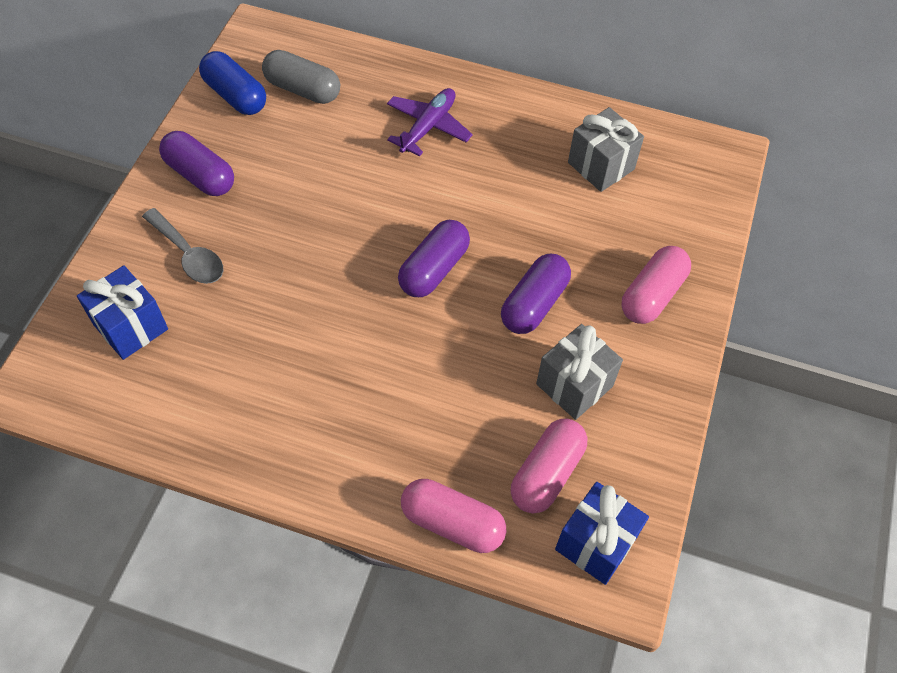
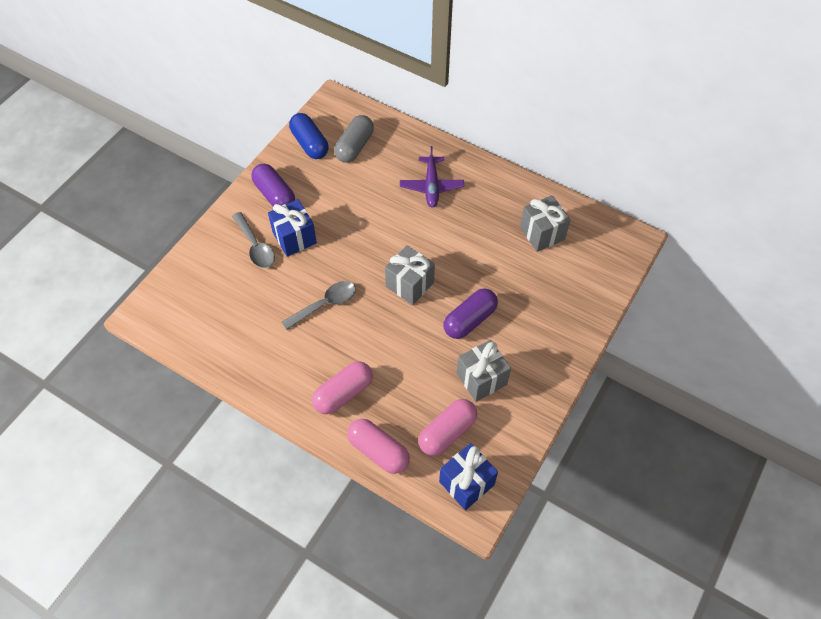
camera: 15 degrees right, 0 degrees up
blue gift [77,265,168,360] -> blue gift moved to [268,199,317,257]
grey capsule [262,50,340,104] -> grey capsule turned 75 degrees clockwise [334,115,374,163]
purple plane [387,88,473,156] -> purple plane turned 135 degrees clockwise [400,146,464,208]
purple capsule [398,220,470,297] -> grey gift [385,245,435,305]
pink capsule [621,246,691,324] -> pink capsule moved to [312,361,373,414]
none -> grey spoon [282,281,356,330]

